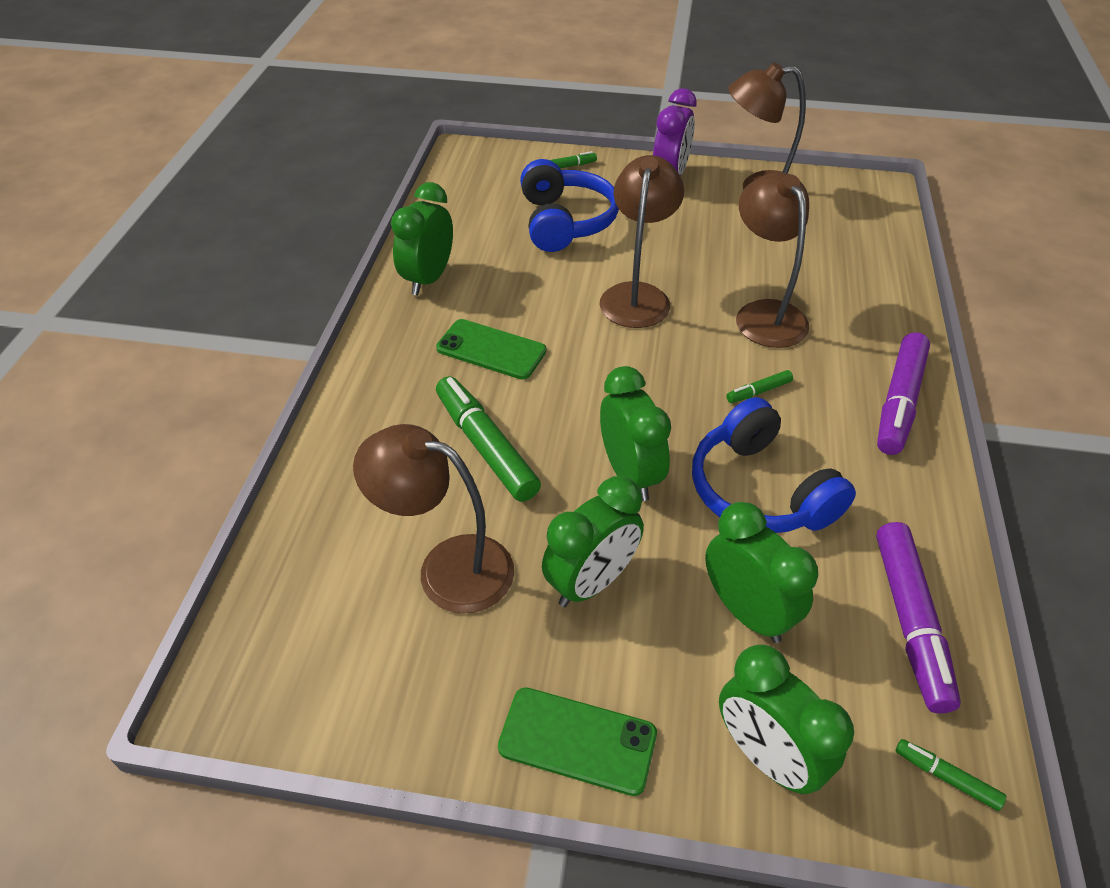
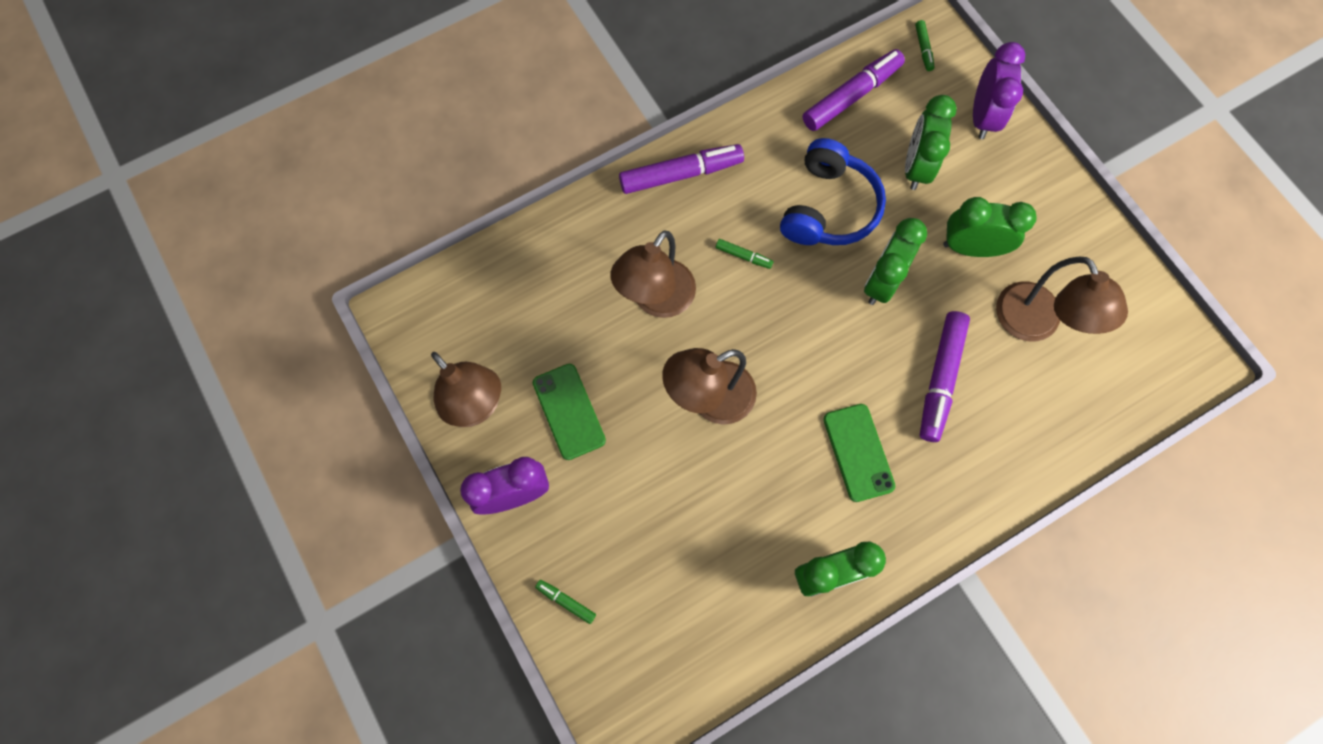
camera: 130 degrees left, 25 degrees up
green marker [436,376,541,502] -> purple marker [920,311,970,442]
green phone [498,687,657,796] -> green phone moved to [533,364,606,460]
blue headphones [520,159,619,252] -> none
green clock [719,645,854,795] -> purple clock [973,42,1025,139]

